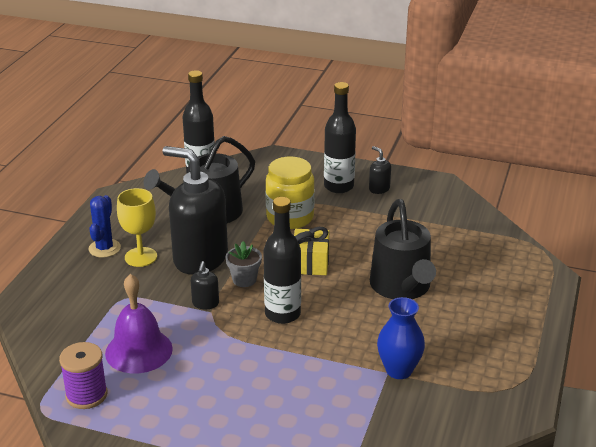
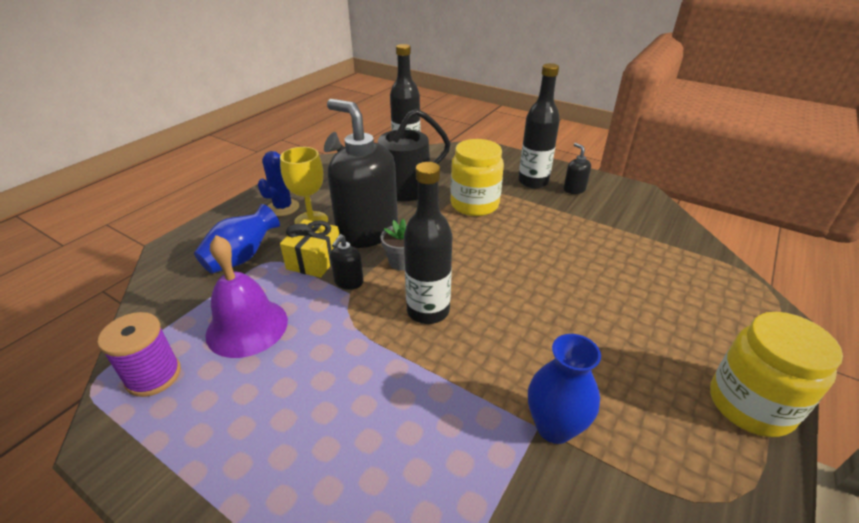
camera: 15 degrees right, 5 degrees up
yellow gift [294,227,329,275] -> yellow gift moved to [280,219,341,278]
black watering can [370,199,436,299] -> none
none -> blue vase [194,204,280,274]
none -> yellow jar [710,312,843,437]

